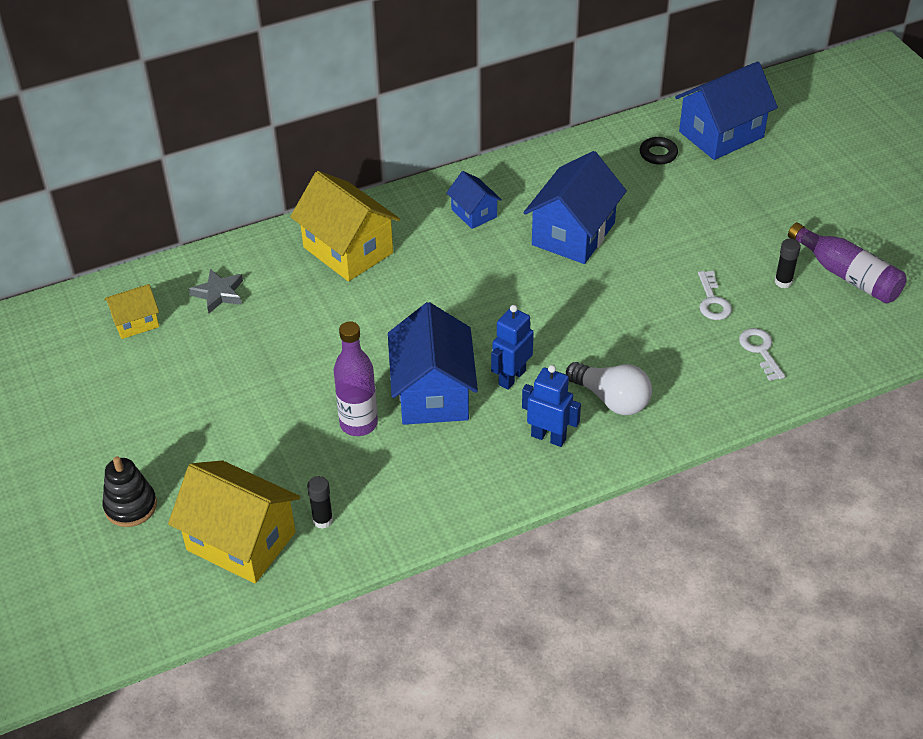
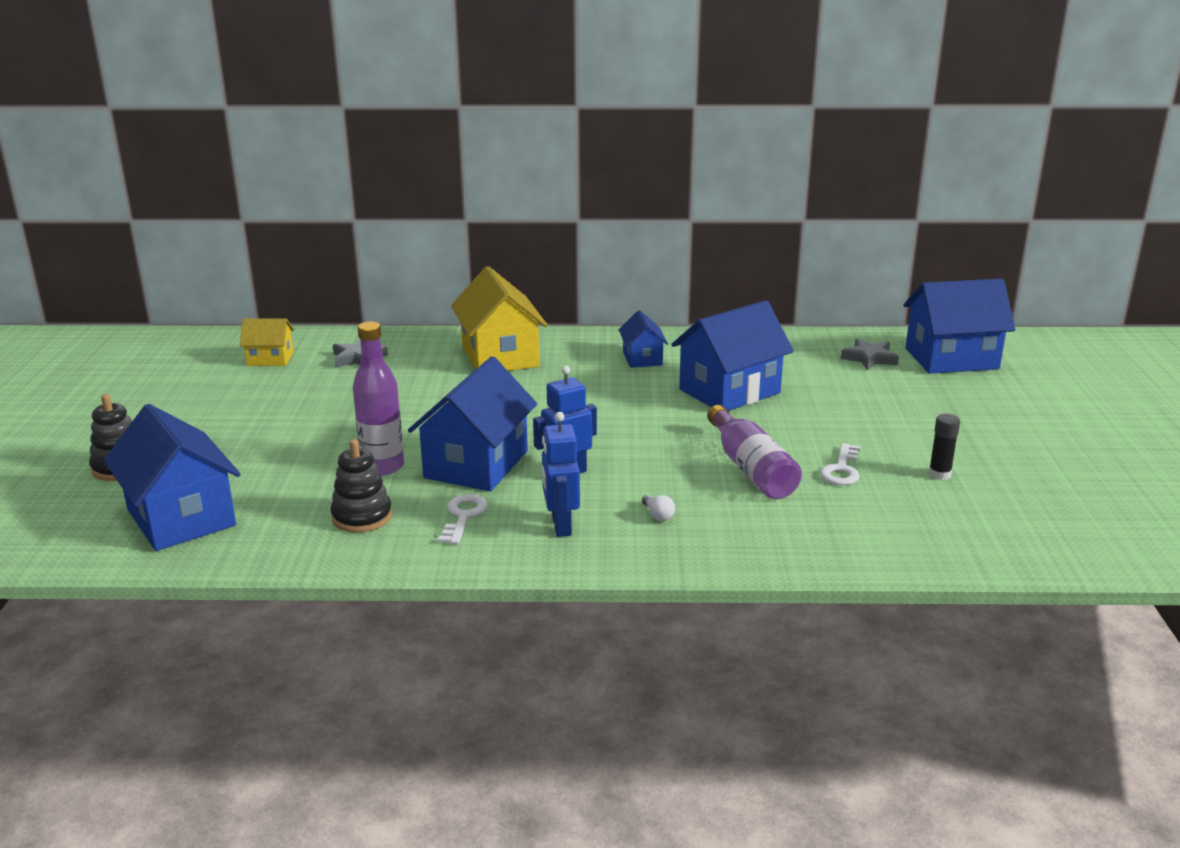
camera: 25 degrees right, 20 degrees down
yellow house [168,460,300,583] -> blue house [104,404,241,551]
black glue stick [307,476,333,529] -> none
blue robot [522,365,581,447] -> blue robot turned 150 degrees counterclockwise [542,412,580,537]
white light bulb [566,362,652,415] -> white light bulb [642,495,675,521], size x0.42
black ring [639,137,678,165] -> grey star [841,338,899,370]
white key [739,328,785,381] -> white key moved to [438,494,488,544]
purple bottle [788,223,907,304] -> purple bottle moved to [707,405,802,499]
none -> black stacking toy [330,439,392,533]

